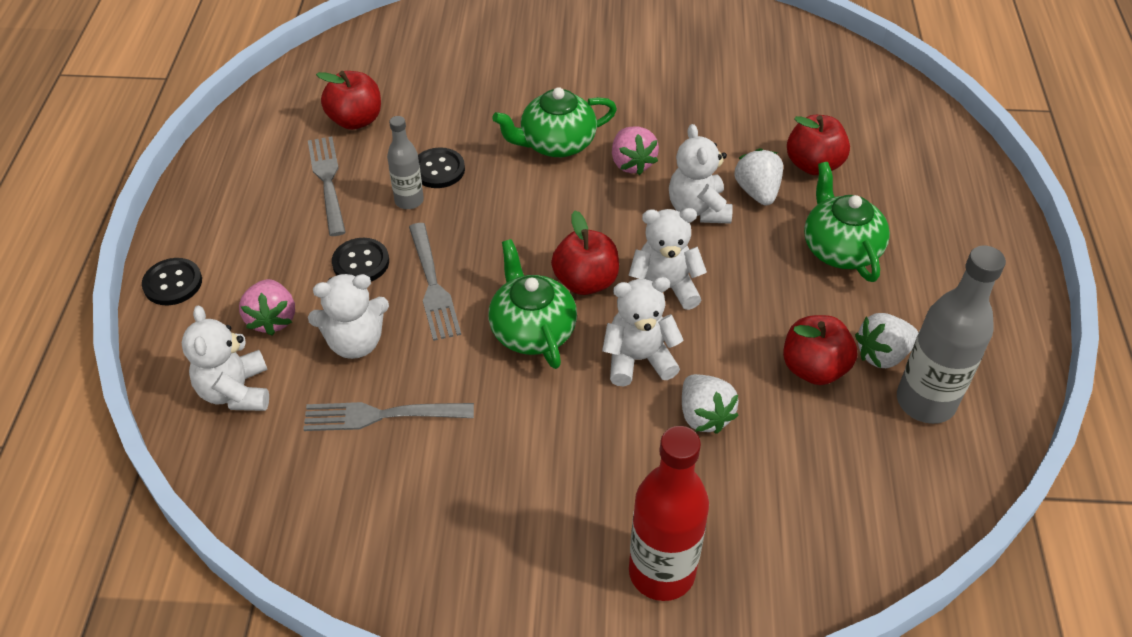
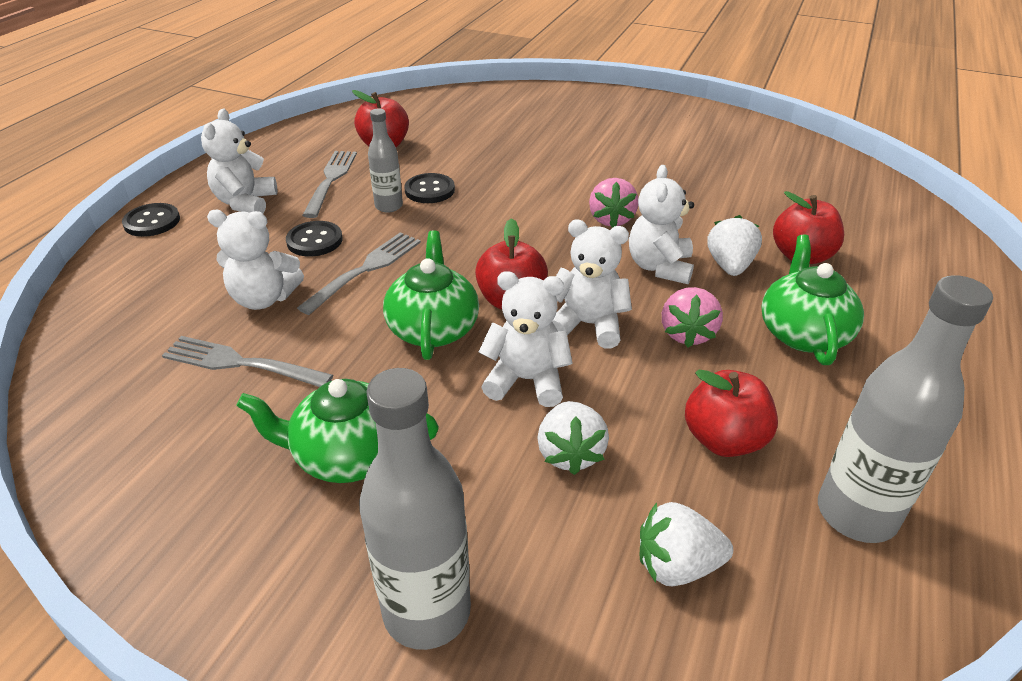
camera: 20 degrees right, 10 degrees down
white teddy bear [182,306,269,411] -> white teddy bear moved to [201,109,277,214]
pink strawberry [239,279,295,336] -> pink strawberry moved to [662,287,723,348]
grey fork [409,223,461,341] -> grey fork turned 150 degrees counterclockwise [297,232,421,315]
green teapot [492,87,617,157] -> green teapot moved to [236,379,439,483]
red bottle [629,426,709,601] -> grey bottle [359,368,471,650]
white strawberry [855,313,918,368] -> white strawberry moved to [640,502,733,586]

